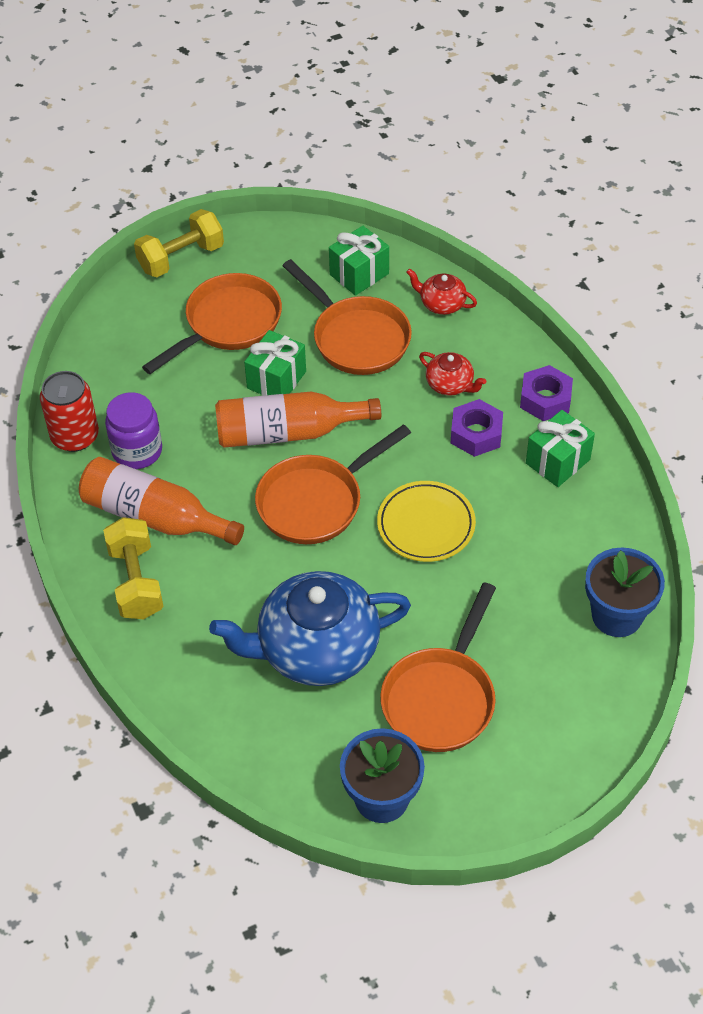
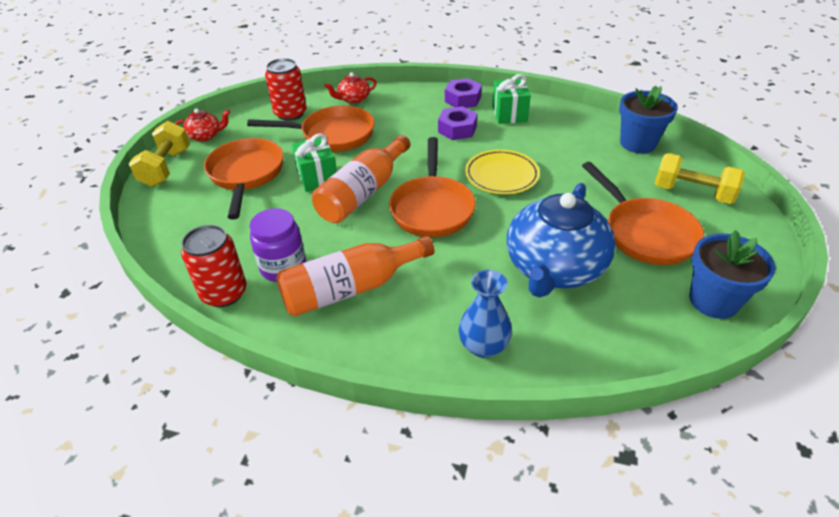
camera: 50 degrees left, 10 degrees down
yellow dumbbell [103,517,164,619] -> yellow dumbbell moved to [655,153,745,204]
green gift [329,226,389,296] -> red can [265,58,307,121]
red teapot [419,352,486,396] -> red teapot moved to [174,109,230,141]
none -> blue vase [459,270,512,358]

